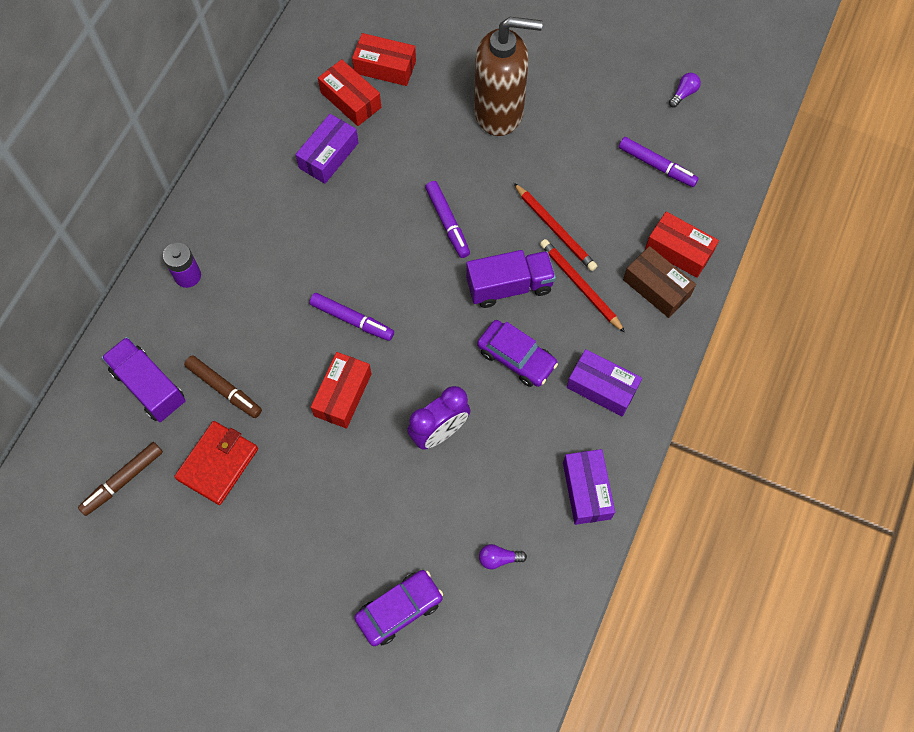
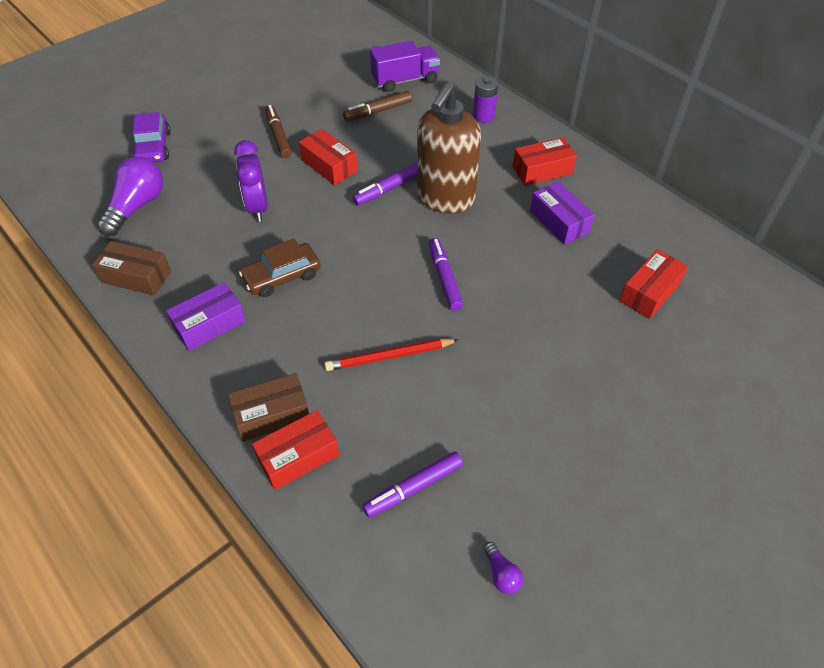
camera: 115 degrees right, 15 degrees down
brown marker [78,442,163,516] -> brown marker moved to [265,105,292,158]
red wallet [174,421,258,505] -> none
red box [318,59,381,126] -> red box moved to [512,137,577,186]
purple marker [425,181,470,258] -> purple marker turned 75 degrees clockwise [429,238,463,311]
purple truck [466,250,556,308] -> none
brown soap dispenser [474,17,543,136] -> brown soap dispenser moved to [417,81,481,214]
purple car [477,320,558,387] -> brown car [239,239,321,297]
purple light bulb [479,544,527,569] -> purple light bulb [97,157,163,236], size x2.21
red pencil [540,239,625,333] -> none
purple box [563,449,615,525] -> brown box [92,241,171,296]

